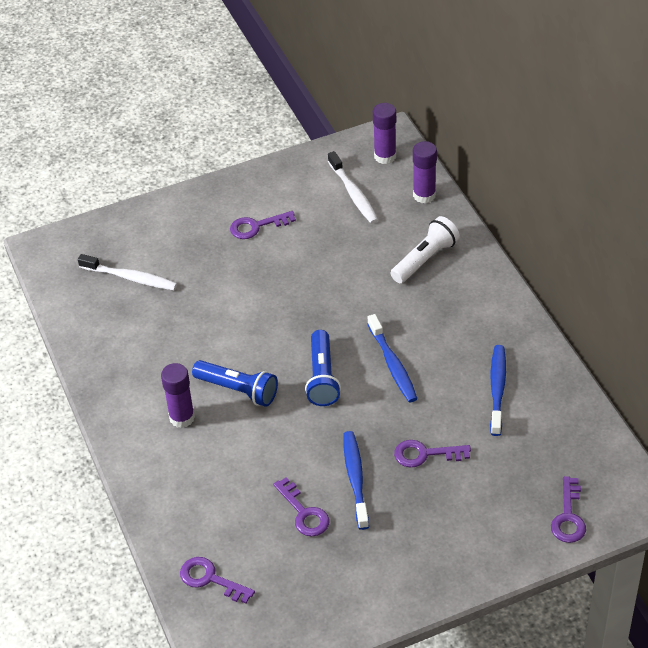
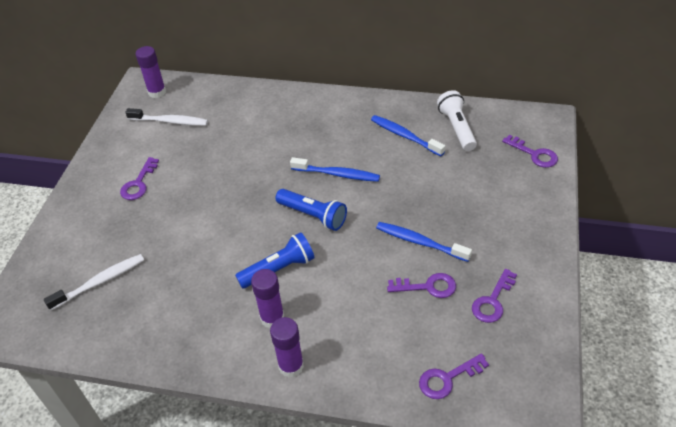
camera: 55 degrees left, 0 degrees up
white flashlight [390,216,460,283] -> white flashlight moved to [437,90,477,151]
purple key [394,440,471,467] -> purple key moved to [472,269,517,323]
purple glue stick [413,141,437,204] -> purple glue stick moved to [270,317,304,378]

